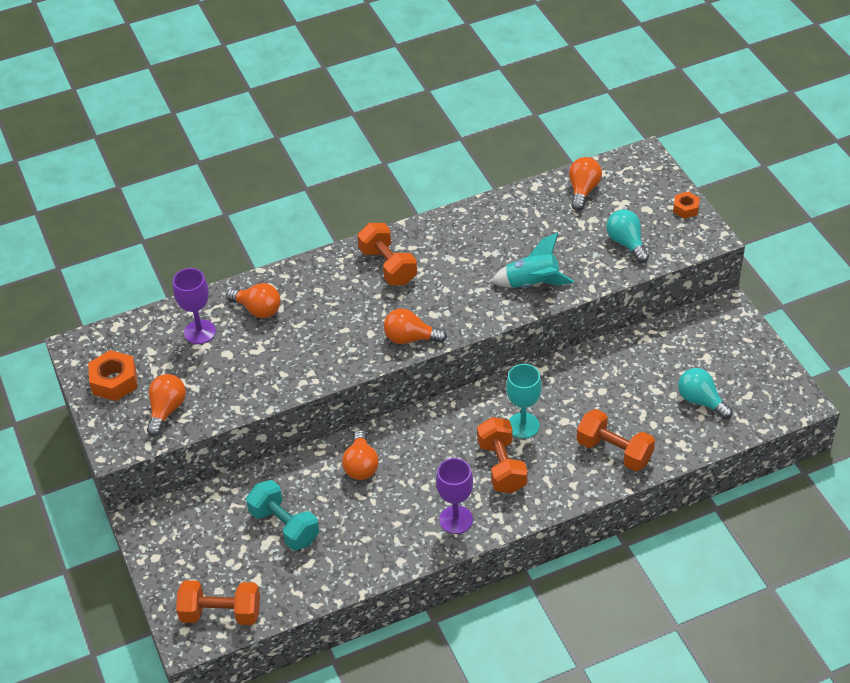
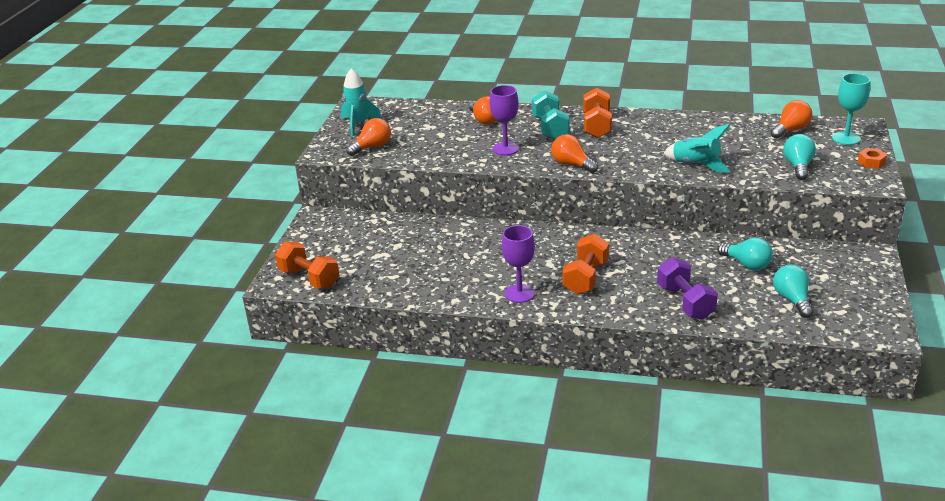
camera: 35 degrees right, 15 degrees down
orange nut [88,350,138,401] -> turquoise rocket [341,68,381,136]
purple goblet [173,268,216,344] -> purple goblet moved to [489,85,519,155]
turquoise dumbbell [246,480,319,551] -> turquoise dumbbell moved to [532,90,569,139]
orange light bulb [342,430,379,480] -> none
turquoise goblet [506,364,542,439] -> turquoise goblet moved to [832,73,870,145]
orange dumbbell [577,409,655,471] -> purple dumbbell [657,257,718,320]
none -> turquoise light bulb [717,237,773,270]

